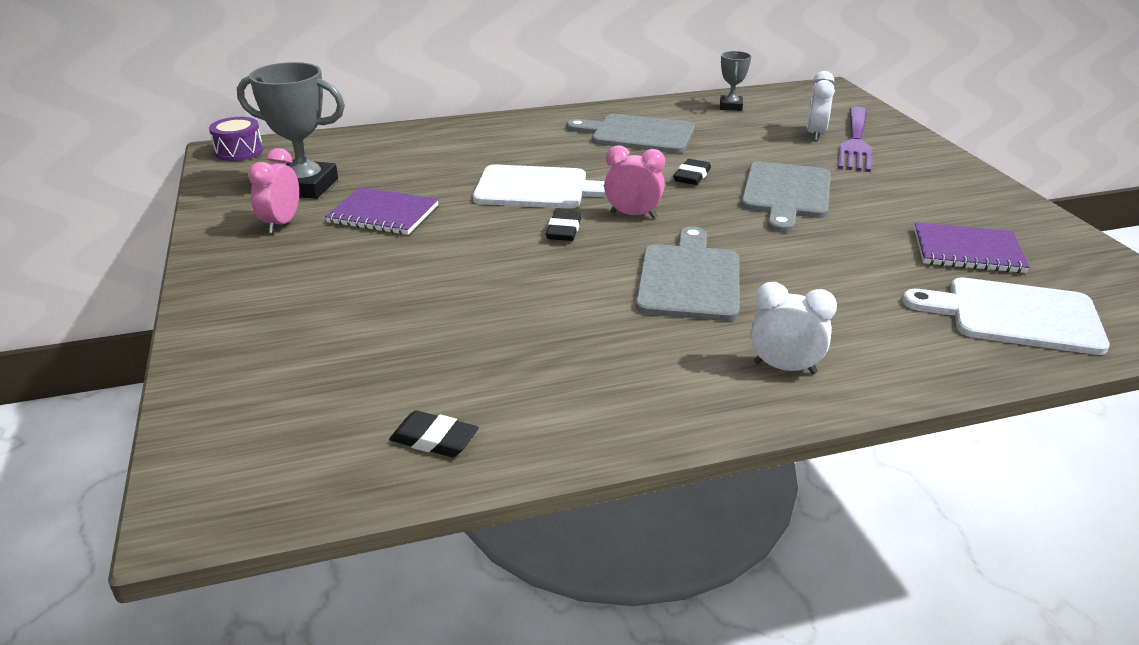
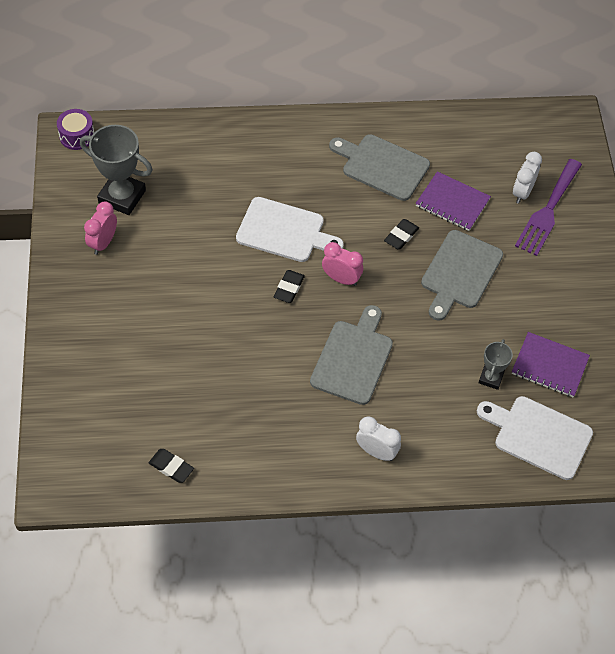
camera: 10 degrees right, 25 degrees up
purple notebook [325,187,439,235] -> purple notebook moved to [416,171,491,231]
grey trophy [720,51,751,111] -> grey trophy moved to [479,339,513,390]

